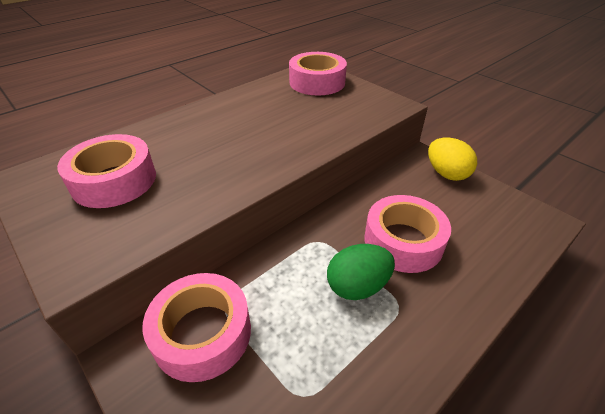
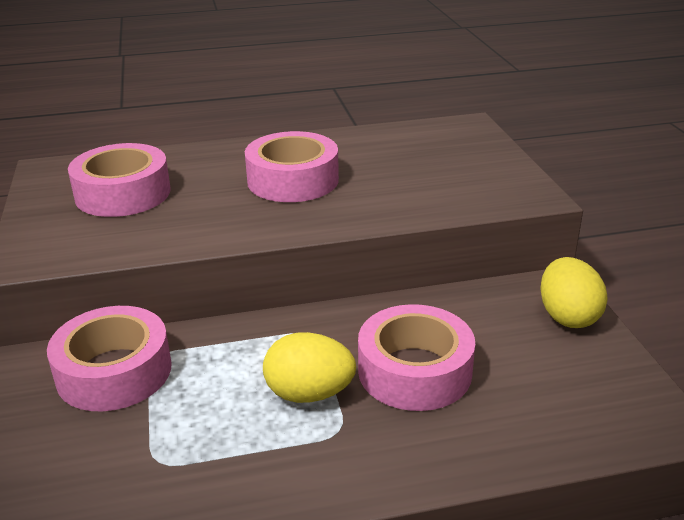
camera: 30 degrees right, 10 degrees down
pink tape [289,52,347,96] -> pink tape moved to [245,131,339,202]
green egg [327,244,395,300] -> yellow egg [263,332,356,403]

